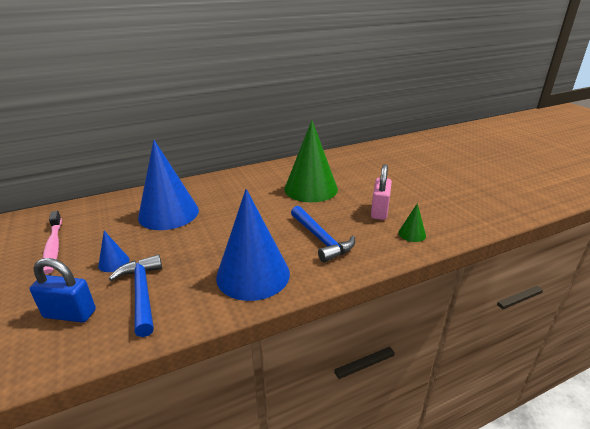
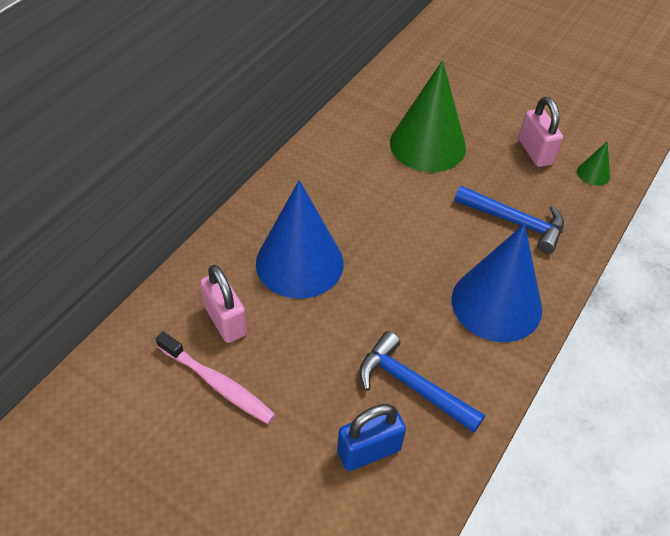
camera: 35 degrees left, 20 degrees up
blue cone [98,231,130,272] -> none
none -> pink padlock [200,265,247,343]

